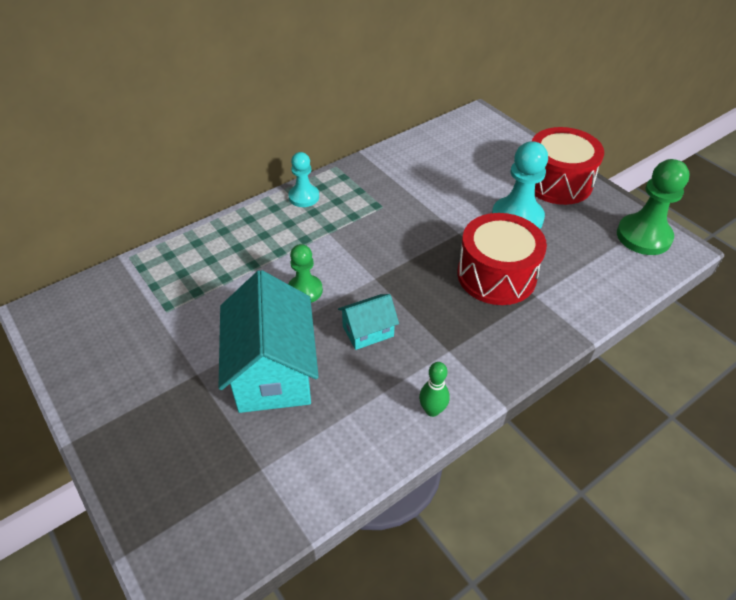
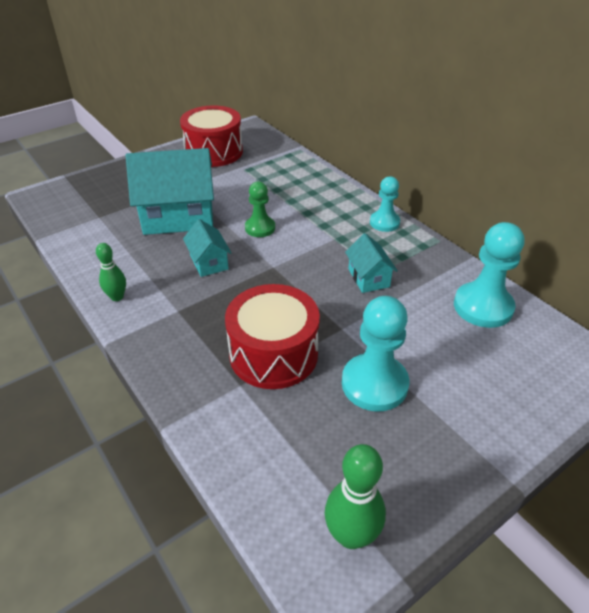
camera: 90 degrees right, 5 degrees down
red drum [532,127,604,205] -> red drum moved to [180,105,243,167]
green pawn [617,159,690,255] -> green bowling pin [325,444,386,549]
none -> turquoise house [345,233,398,293]
none -> turquoise pawn [454,222,524,328]

